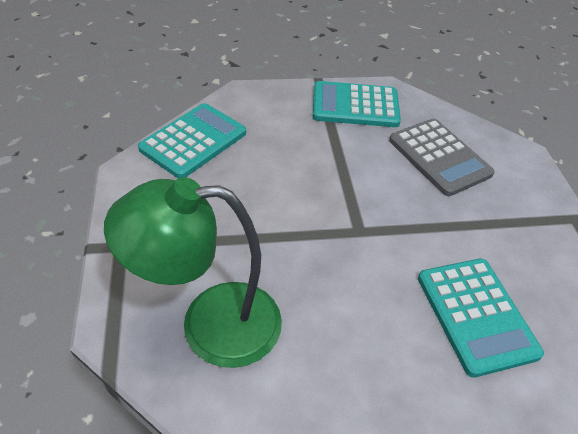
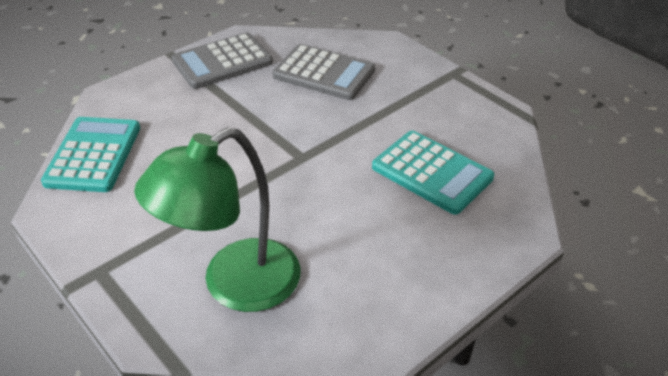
camera: 30 degrees left, 5 degrees down
turquoise calculator [313,81,401,127] -> grey calculator [172,32,273,89]

